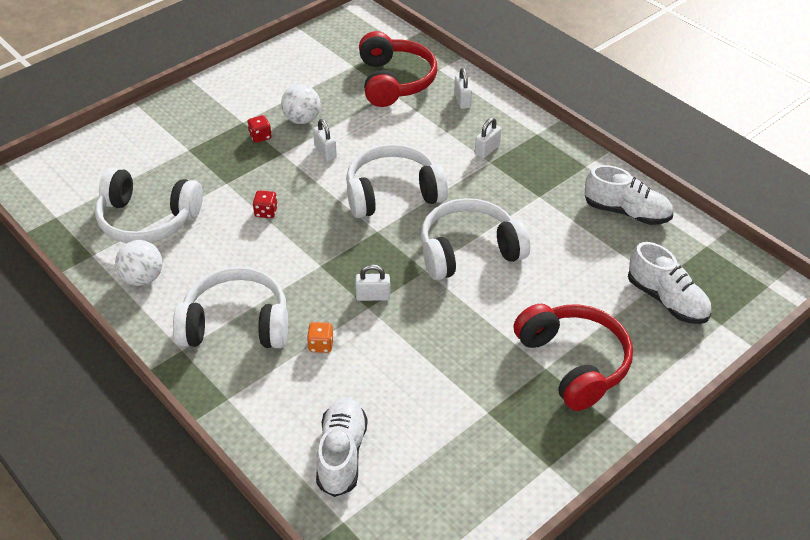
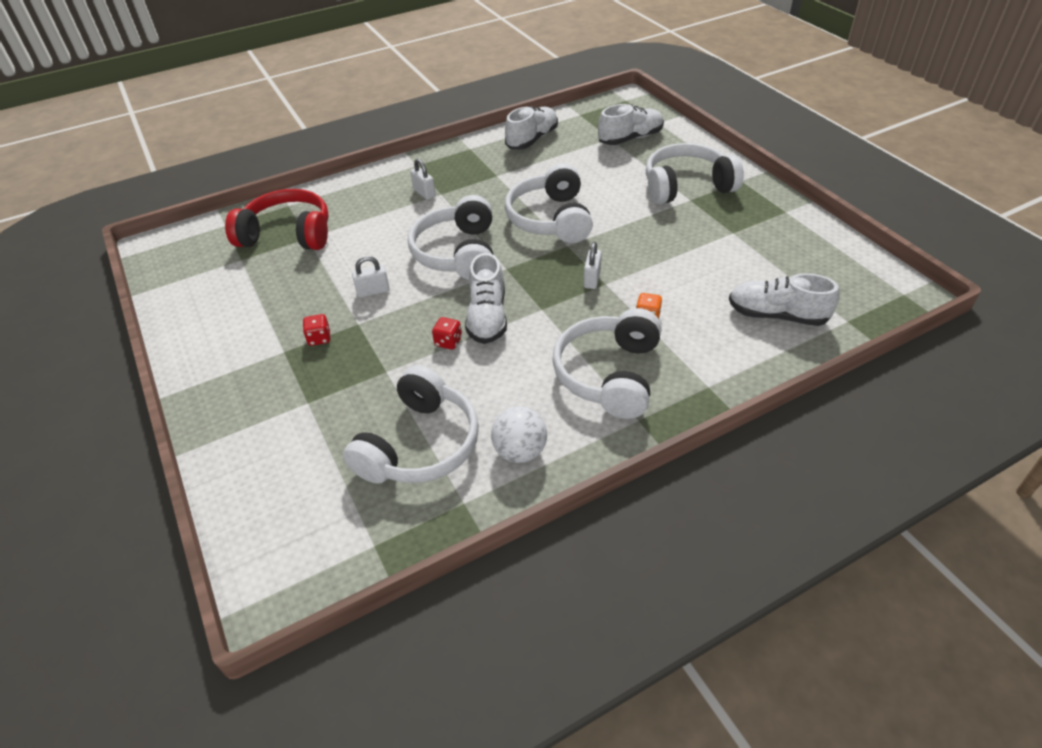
camera: 75 degrees left, 0 degrees up
white ball [281,84,321,124] -> none
white padlock [454,68,472,109] -> none
red headphones [513,304,633,411] -> white headphones [646,143,744,204]
none -> white shoe [465,253,507,344]

